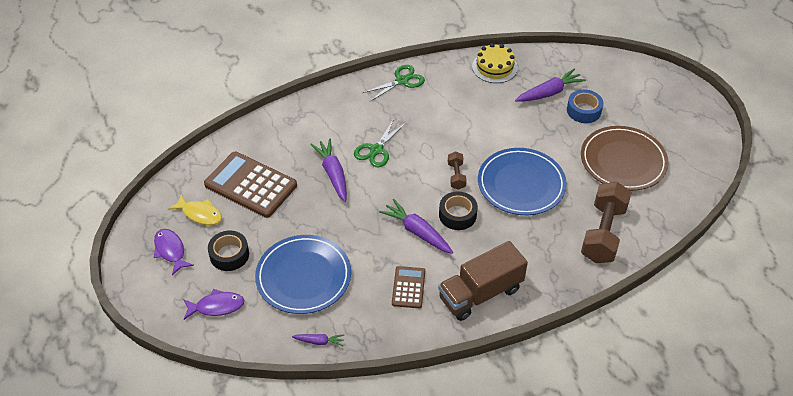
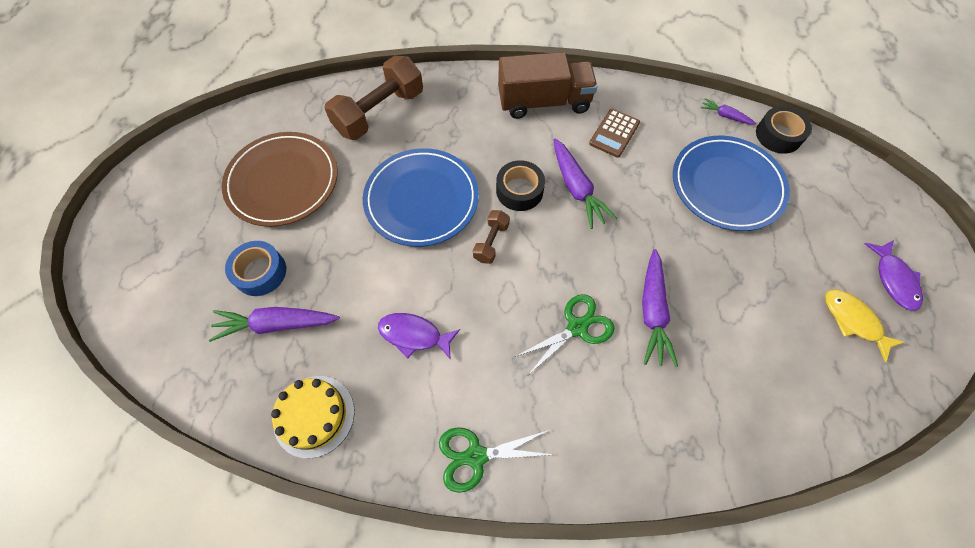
camera: 155 degrees left, 15 degrees up
purple fish [183,289,245,320] -> purple fish moved to [378,313,460,360]
brown calculator [204,152,297,218] -> none
black tape [208,231,249,271] -> black tape moved to [756,106,812,154]

